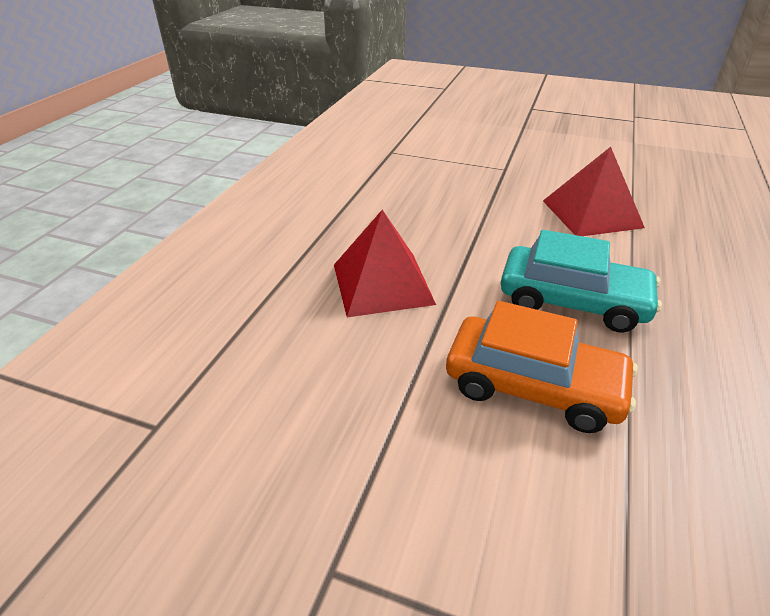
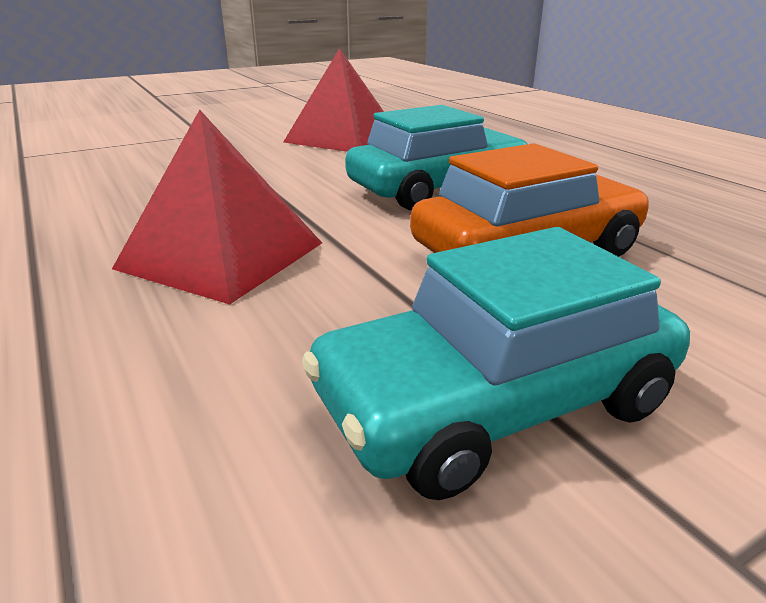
camera: 50 degrees left, 10 degrees down
none -> turquoise car [302,227,690,500]

